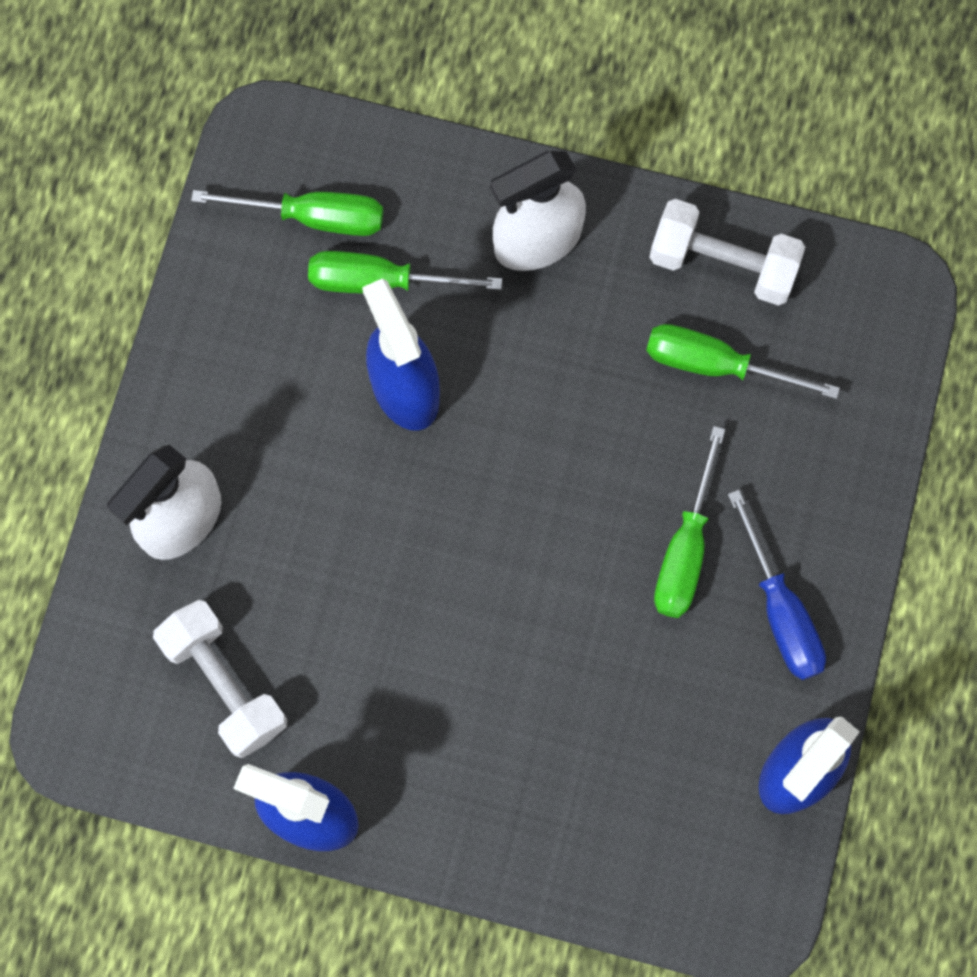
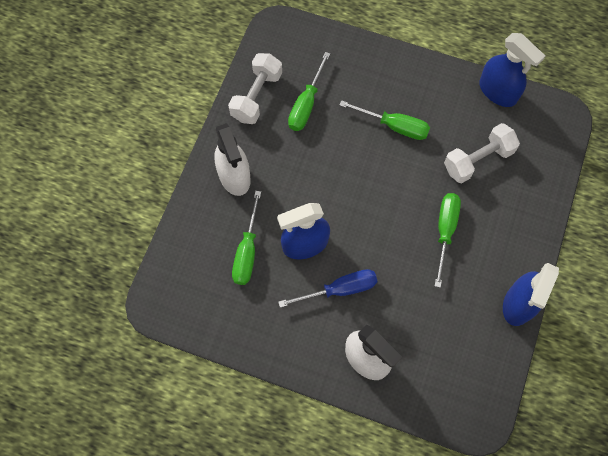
camera: 85 degrees left, 5 degrees down
white dumbbell [153,600,287,758] -> white dumbbell moved to [444,123,520,183]
green screwdriver [191,190,383,236] -> green screwdriver moved to [434,193,461,288]
blue screwdriver [728,490,826,680] -> blue screwdriver moved to [278,269,377,308]

